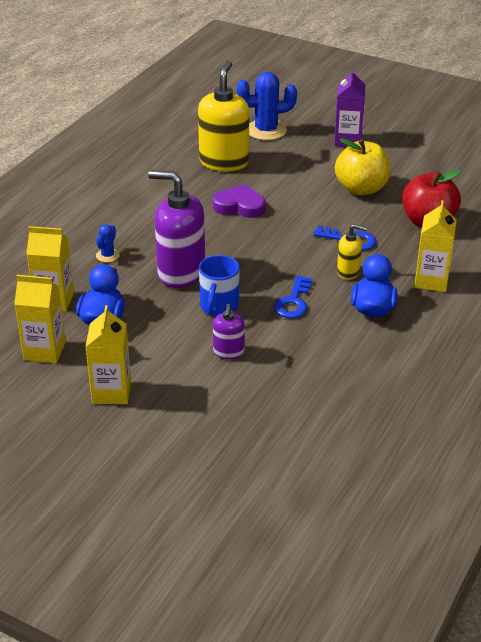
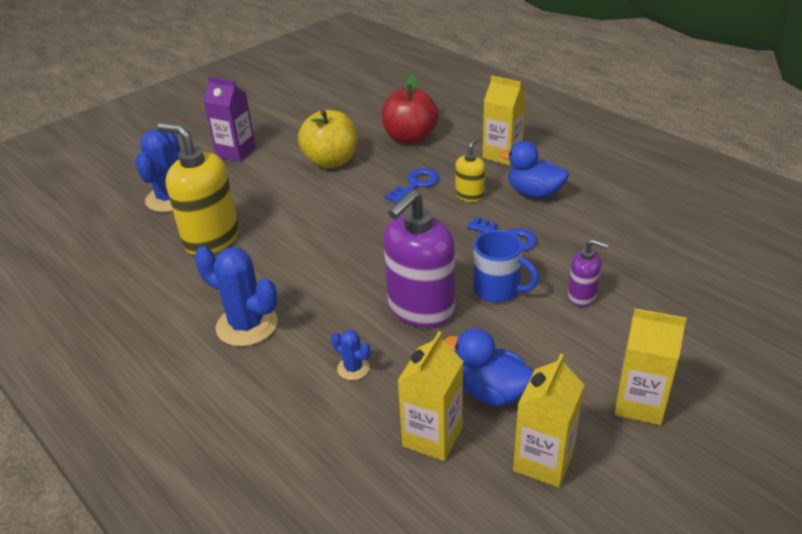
camera: 70 degrees left, 0 degrees up
purple heart [213,184,265,218] -> none
none -> blue cactus [194,246,277,347]

